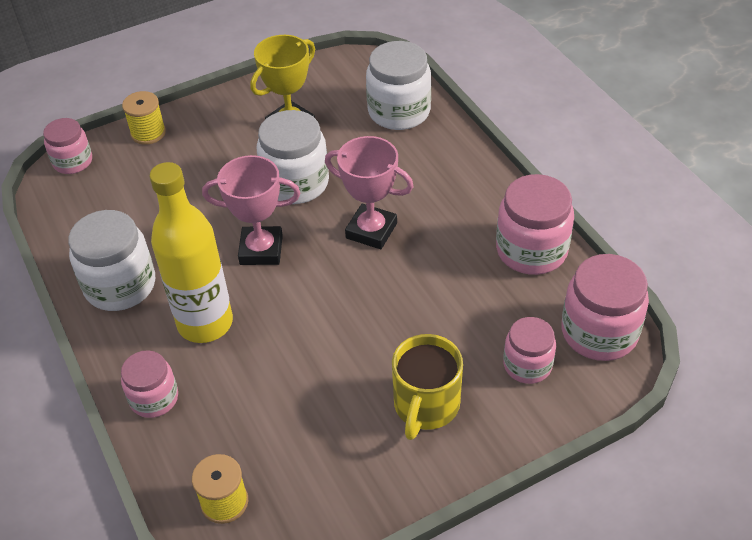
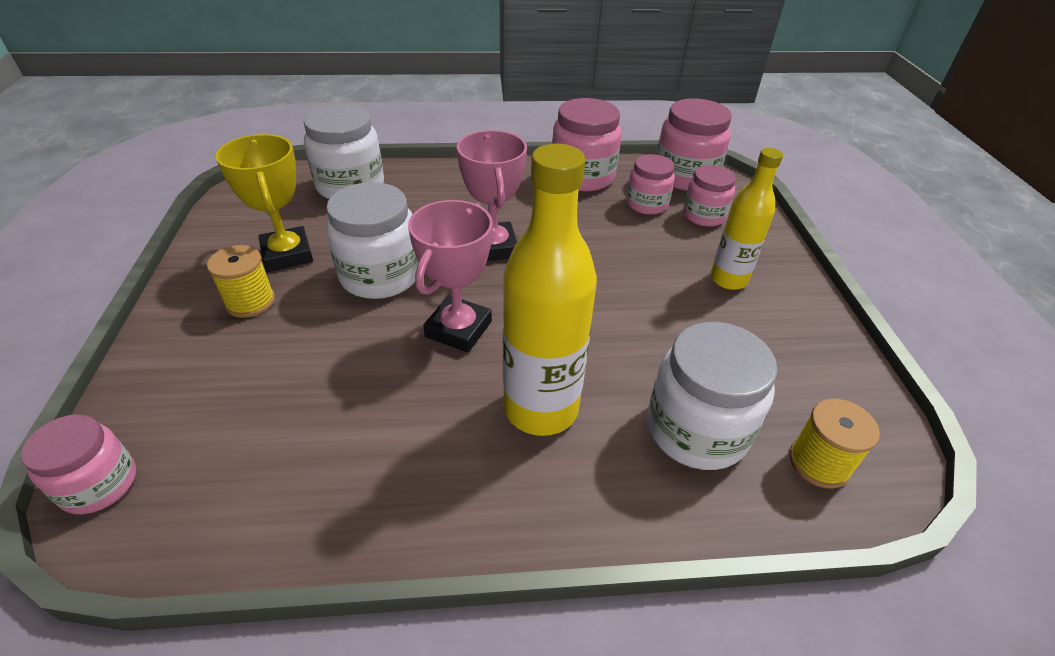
camera: 70 degrees left, 5 degrees down
white jar [68,210,155,311] -> white jar moved to [647,322,777,470]
pink jar [121,350,178,418] -> pink jar moved to [626,154,675,215]
yellow spool [122,91,166,145] -> yellow spool moved to [207,245,275,318]
pink trophy [325,136,414,249] -> pink trophy turned 60 degrees counterclockwise [457,130,527,261]
yellow mug [392,334,463,440] -> yellow bottle [711,148,783,290]

